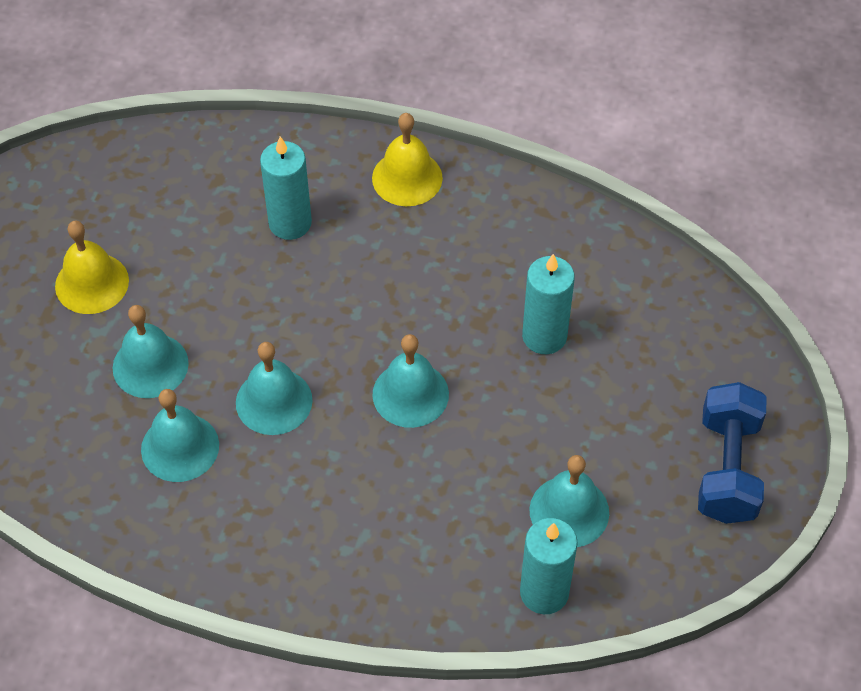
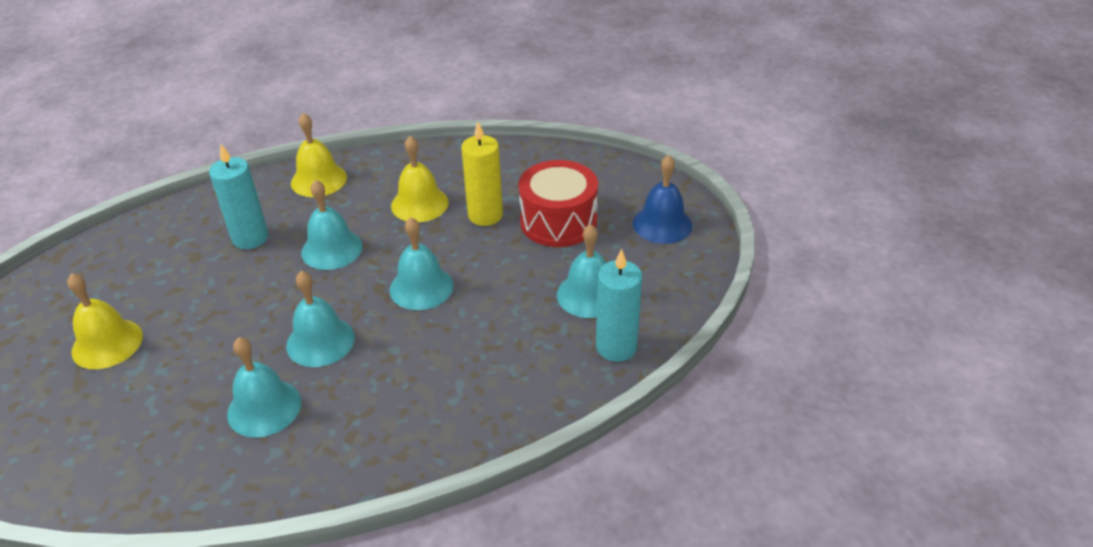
camera: 35 degrees left, 15 degrees down
turquoise bell [113,305,189,398] -> turquoise bell moved to [301,180,363,270]
turquoise candle [522,254,575,354] -> yellow candle [461,122,503,226]
blue dumbbell [698,382,767,524] -> blue bell [633,155,692,244]
none -> yellow bell [391,136,449,223]
none -> red drum [519,160,598,247]

